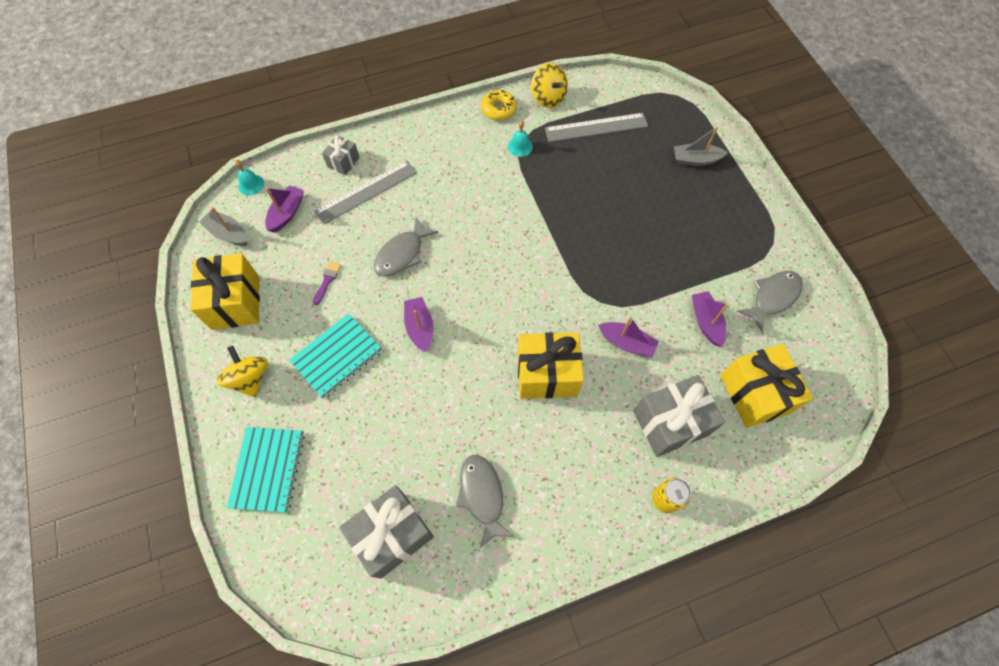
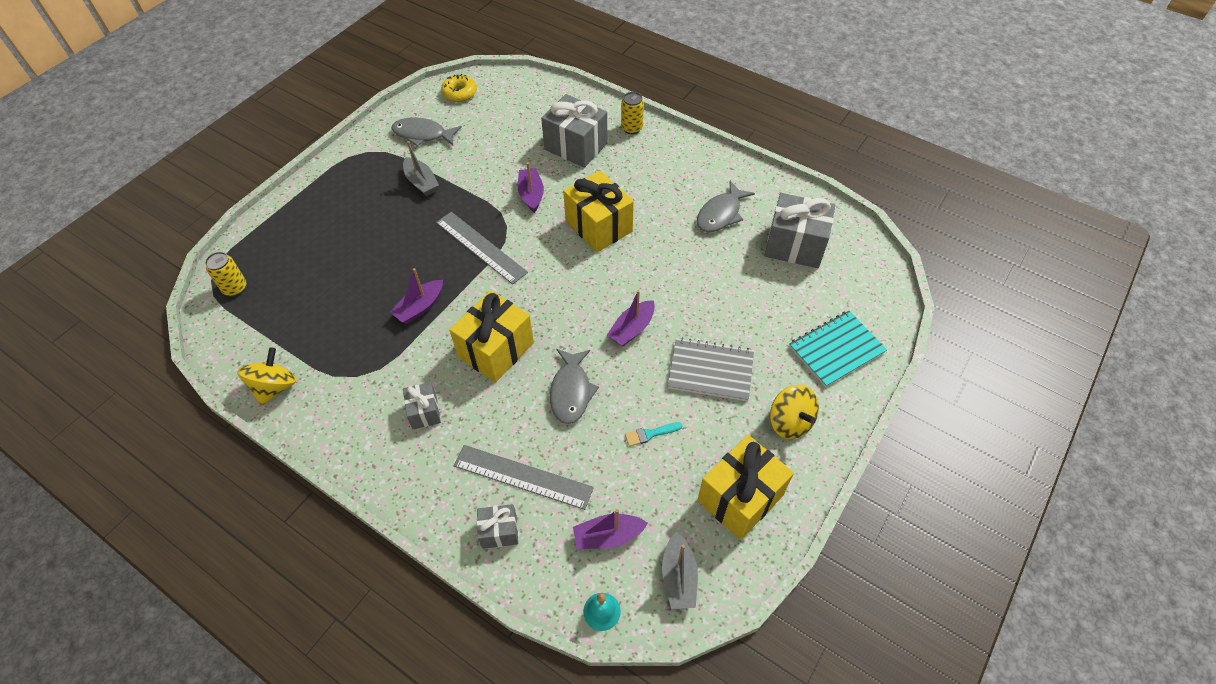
camera: 125 degrees left, 10 degrees down
yellow spinning top [216,346,268,397] -> yellow spinning top turned 60 degrees counterclockwise [770,384,819,439]
turquoise notebook [289,313,382,399] -> grey notebook [668,337,754,401]
purple brush [313,261,341,305] -> turquoise brush [625,422,683,447]
grey fish [374,217,439,276] -> grey fish turned 90 degrees clockwise [550,349,599,424]
yellow donut [481,90,517,120] -> yellow donut moved to [441,74,477,102]
turquoise bell [508,120,533,157] -> none
grey ruler [545,113,648,142] -> grey ruler moved to [436,212,528,285]
grey boat [674,126,728,166] -> grey boat moved to [403,141,439,196]
purple boat [692,291,728,347] -> purple boat moved to [390,268,443,324]
yellow gift [720,344,813,428] -> yellow gift moved to [449,290,534,383]
none -> yellow can [205,252,246,296]
none -> grey gift [403,382,441,429]

